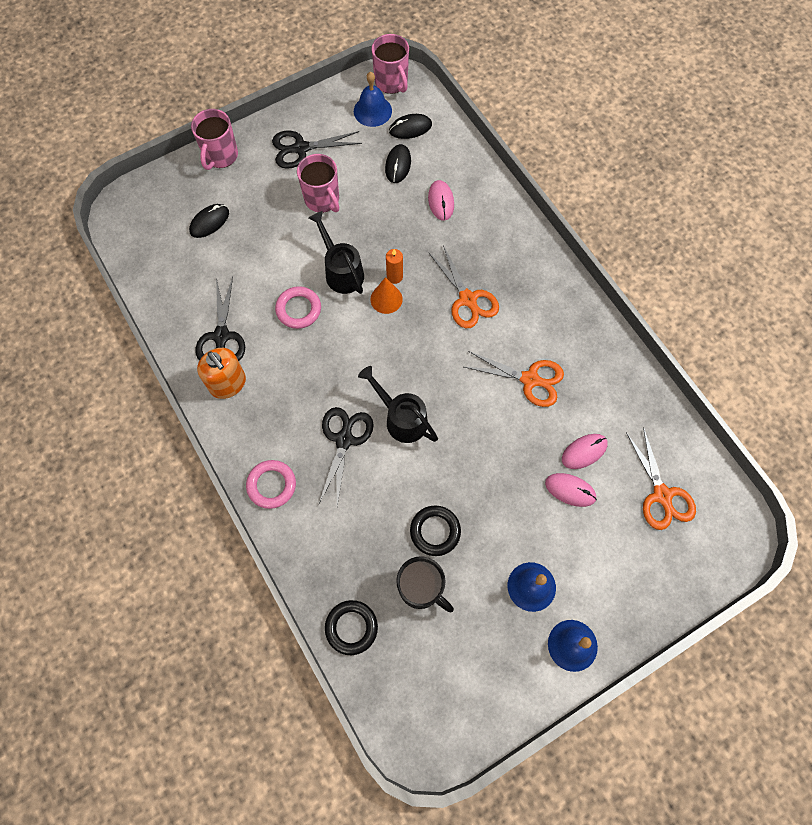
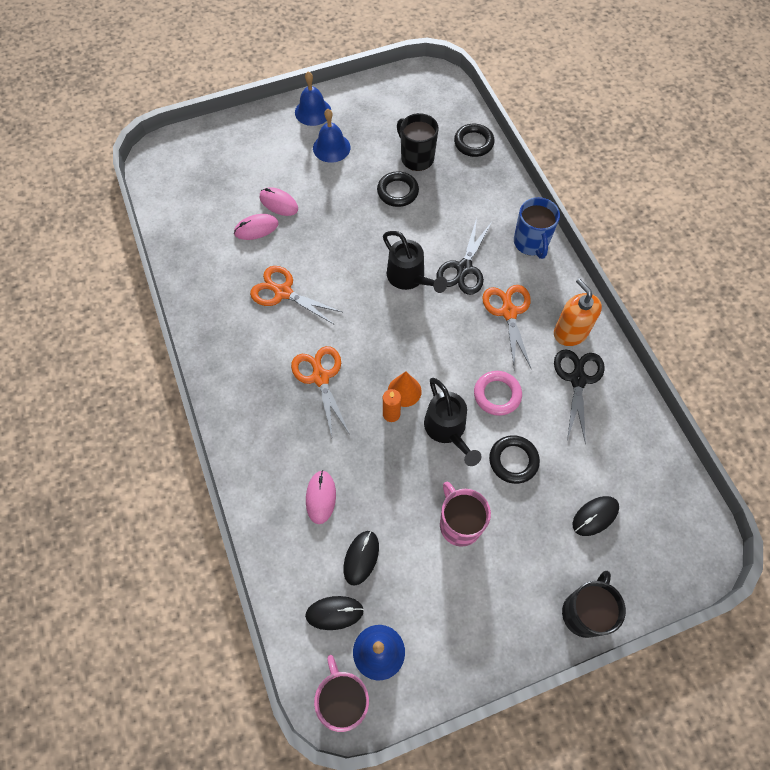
camera: 170 degrees left, 5 degrees down
pink mug [191,109,238,170] -> black mug [562,571,626,638]
pink ring [246,460,296,509] -> blue mug [514,197,560,259]
black scissors [272,131,362,169] -> none
orange scissors [626,427,696,530] -> orange scissors moved to [482,285,531,369]
none -> black ring [489,435,540,484]

